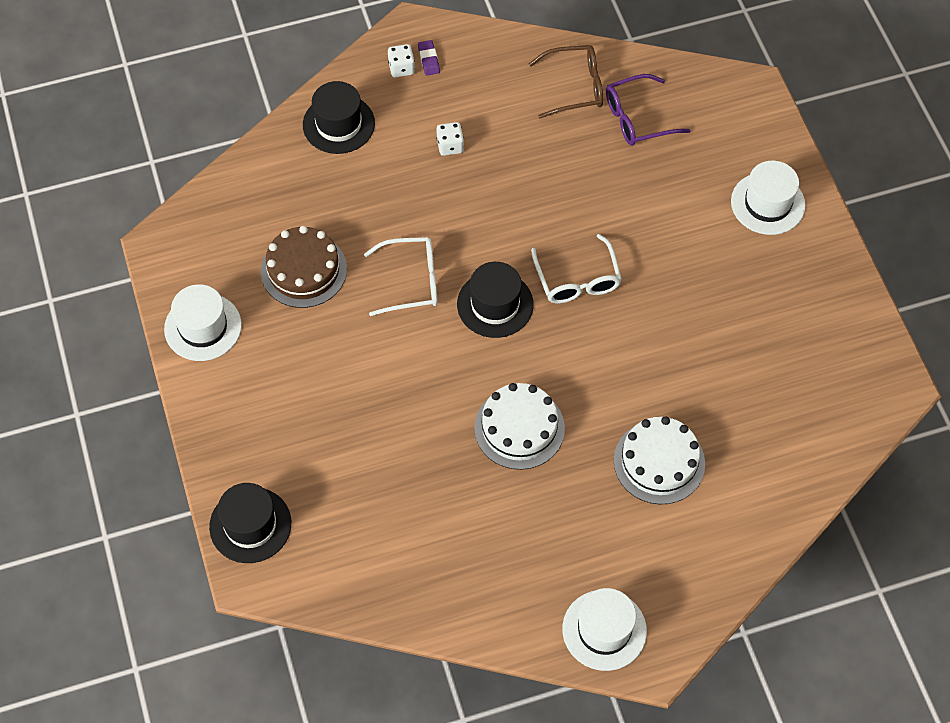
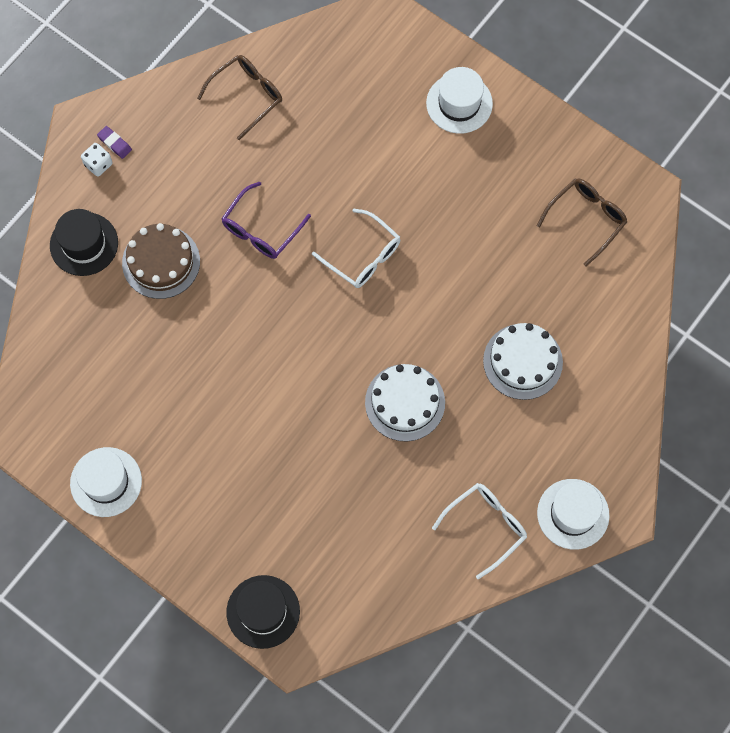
camera: 35 degrees left, 10 degrees up
brown cake [261,226,347,308] -> brown cake moved to [122,223,200,299]
white glasses [364,237,438,316] -> white glasses moved to [432,483,527,580]
white dice [436,122,464,156] -> none
black hat [457,262,534,338] -> none
purple glasses [606,74,691,146] -> purple glasses moved to [221,182,311,259]
none -> brown glasses [536,179,627,266]

